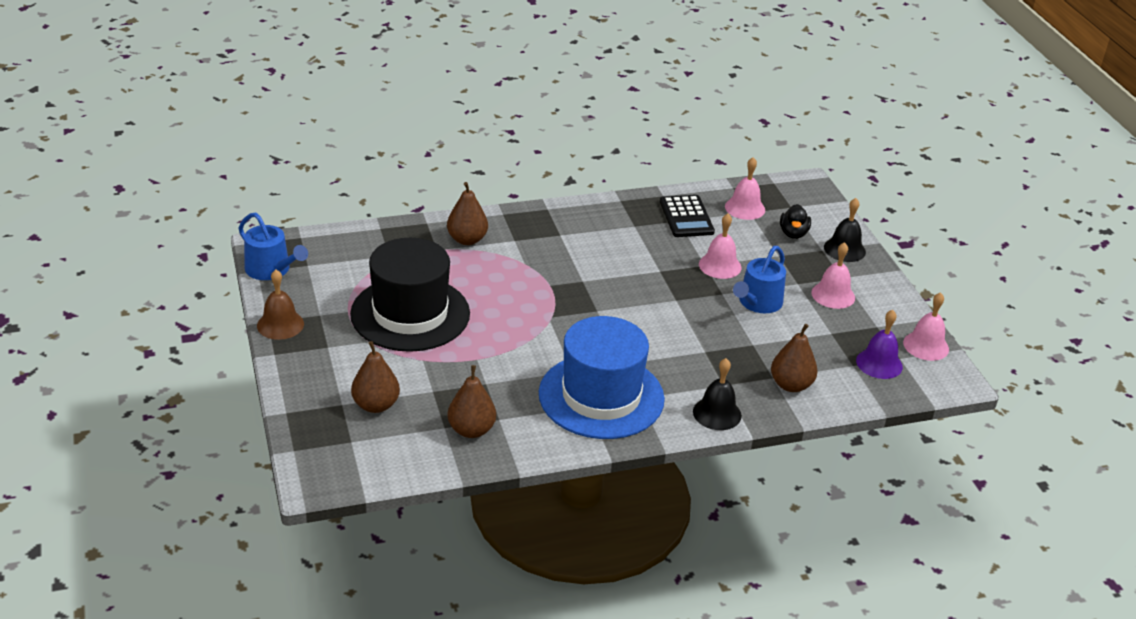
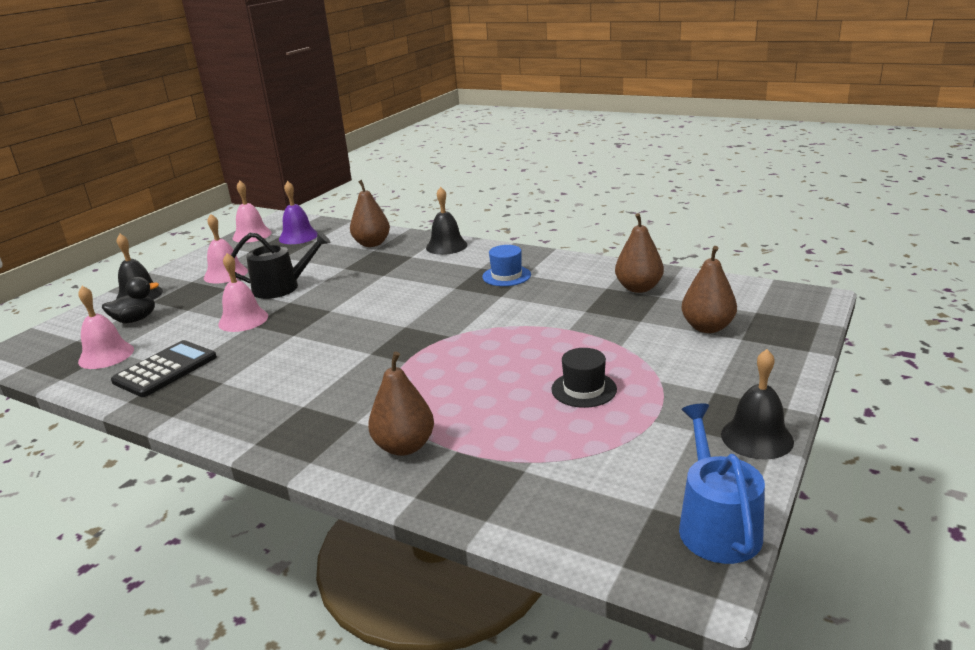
camera: 130 degrees left, 10 degrees down
brown bell [257,270,304,340] -> black bell [721,349,794,460]
black hat [350,238,470,352] -> black hat [551,348,617,408], size x0.41
blue hat [539,316,665,439] -> blue hat [482,245,531,286], size x0.41
blue watering can [733,246,786,313] -> black watering can [231,231,330,299]

